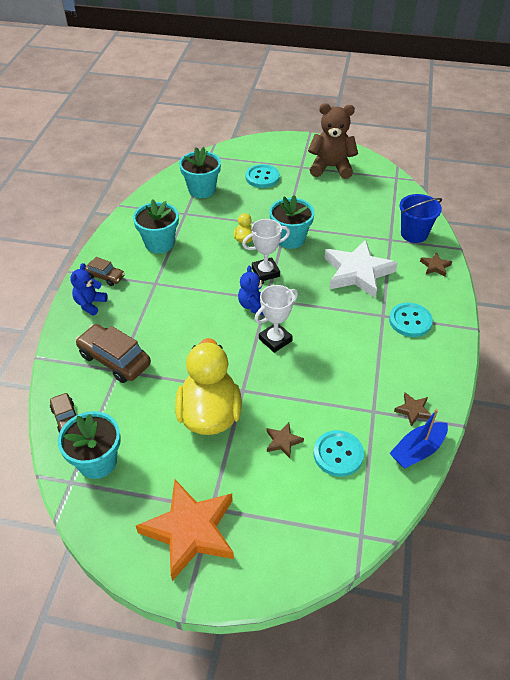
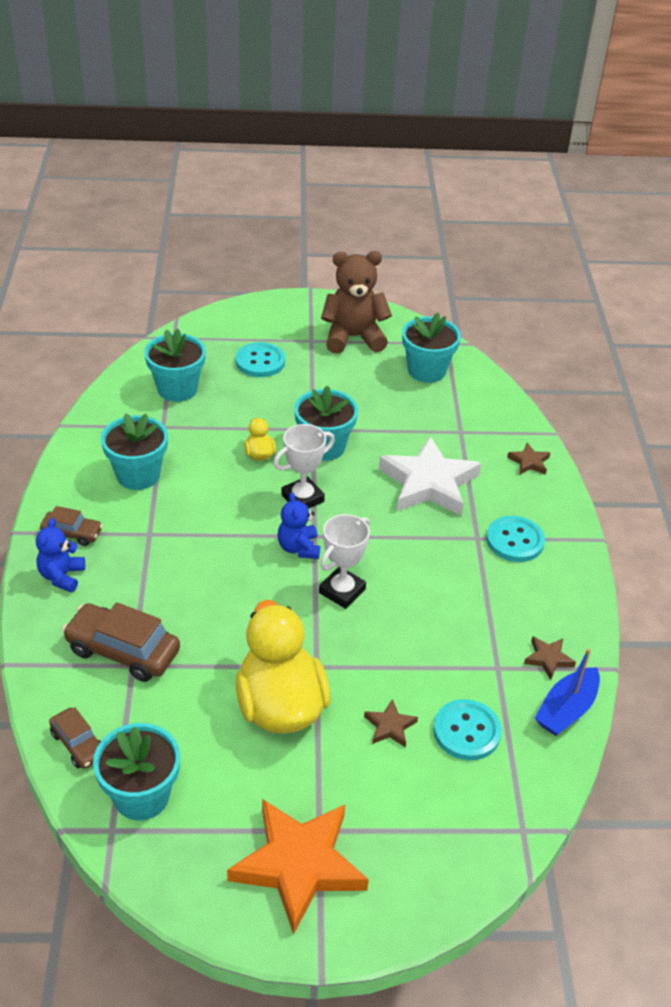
camera: 15 degrees left, 5 degrees down
blue bucket [400,194,442,243] -> none
none -> turquoise flower pot [402,313,461,383]

